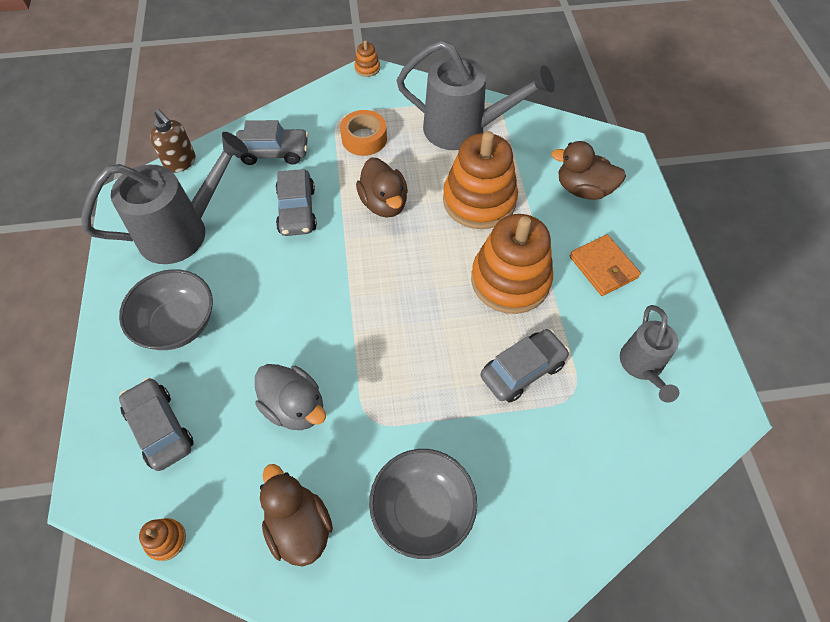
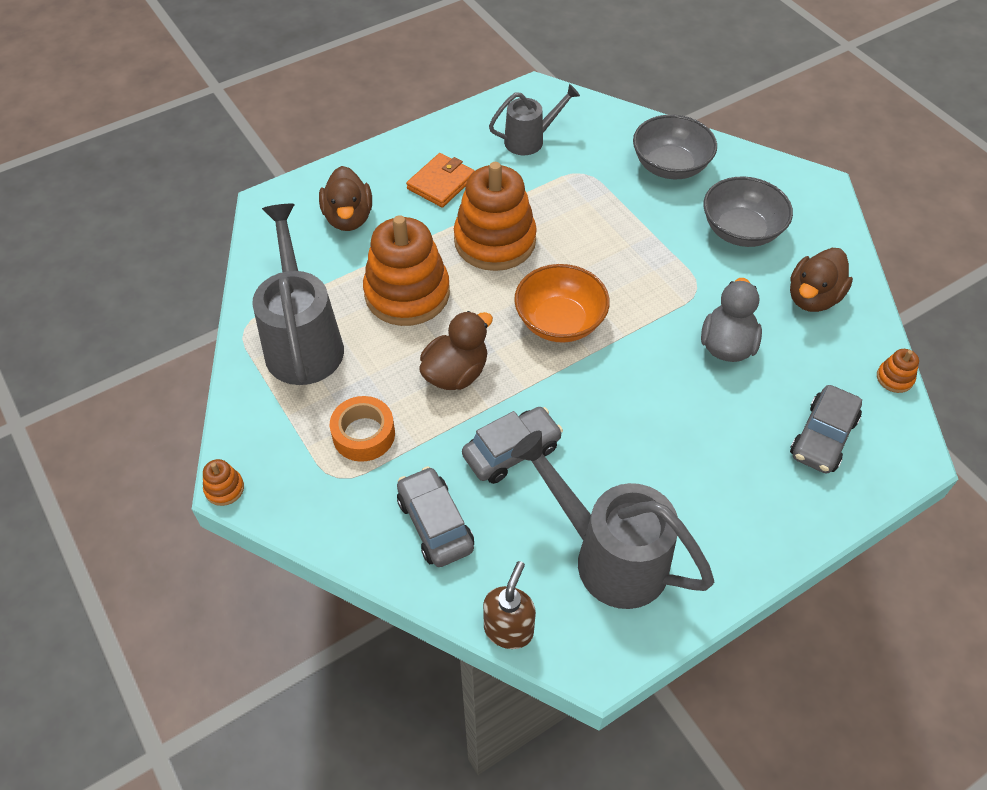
camera: 115 degrees left, 5 degrees down
grey bowl [119,269,213,350] -> grey bowl moved to [633,115,717,179]
grey car [480,329,570,403] -> none
none -> orange bowl [514,264,610,343]

